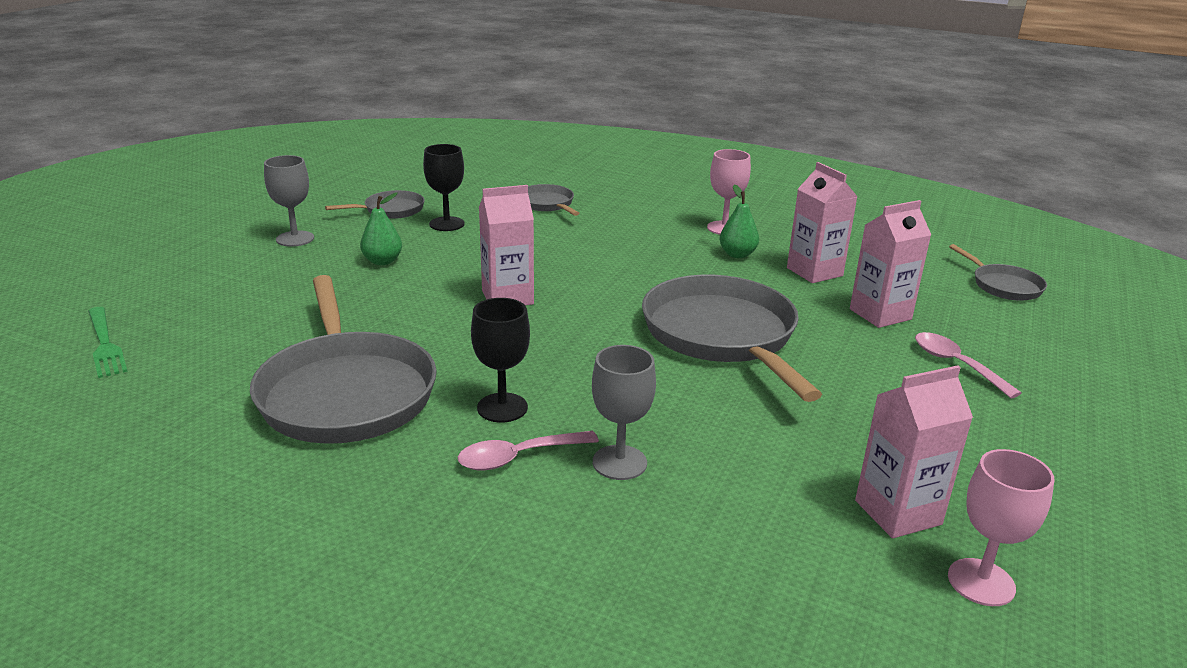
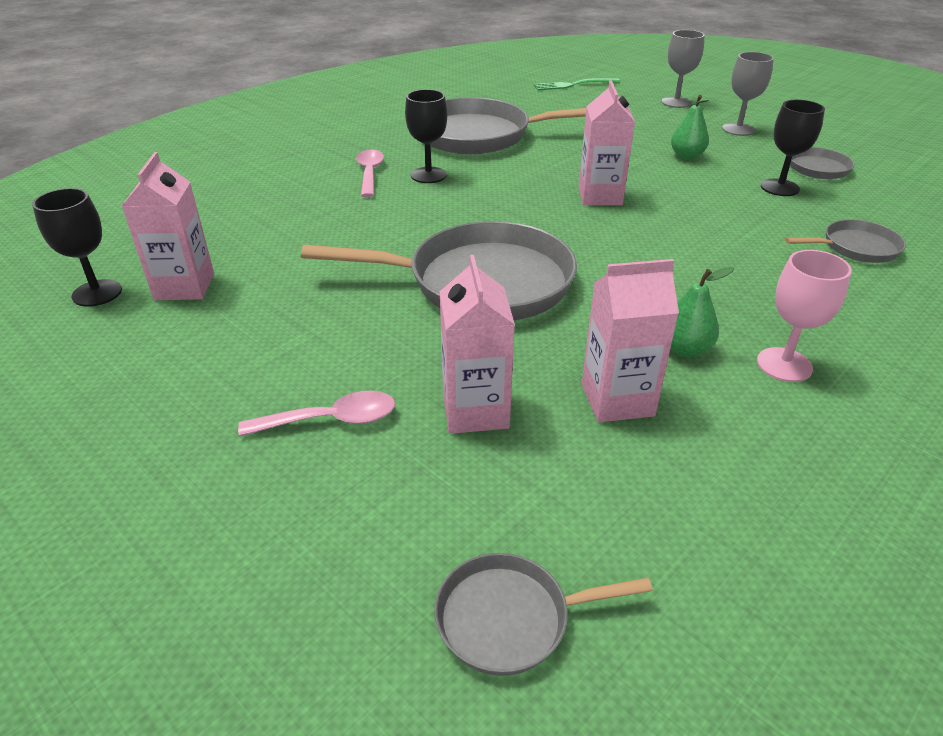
camera: 110 degrees right, 10 degrees up
grey goblet [592,345,656,480] -> grey goblet moved to [661,30,705,108]
pink goblet [948,449,1055,606] -> black goblet [32,188,122,307]

